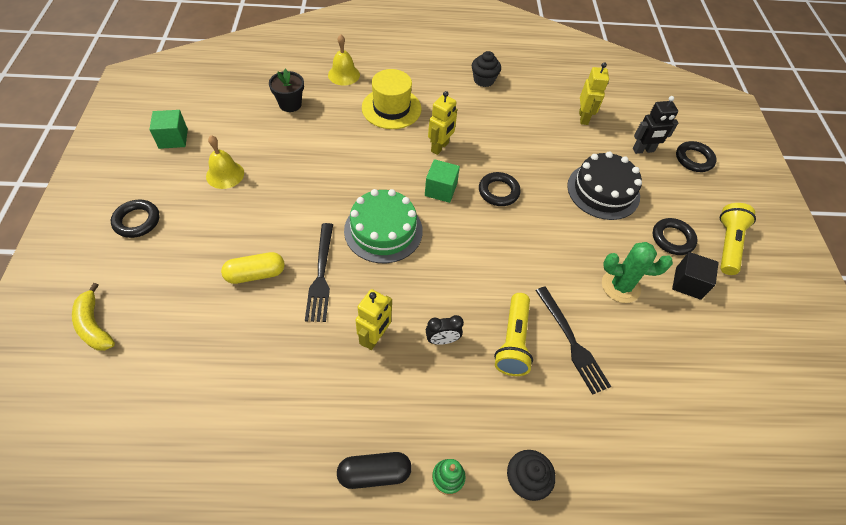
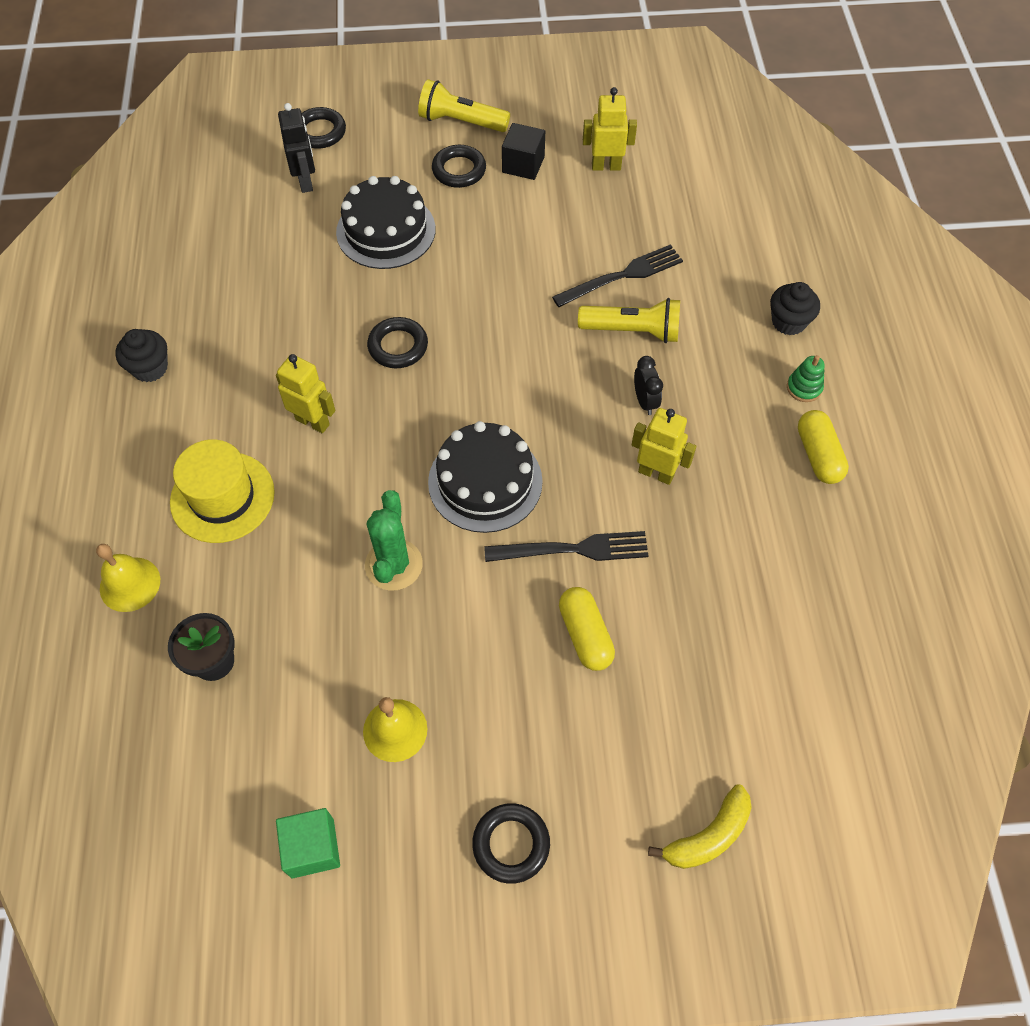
camera: 90 degrees left, 5 degrees up
black capsule [337,452,412,489] -> yellow capsule [798,410,849,484]
green cake [344,189,423,263] -> black cake [428,421,543,533]
green cube [425,159,460,203] -> none
yellow robot [579,62,609,125] -> yellow robot moved to [583,87,637,171]
green cactus [602,242,673,303] -> green cactus moved to [365,490,423,591]

